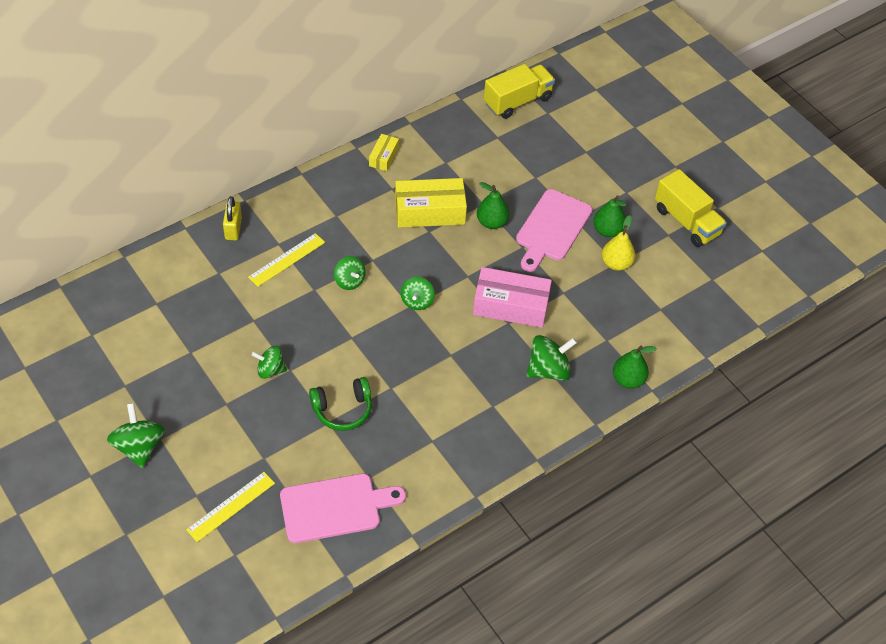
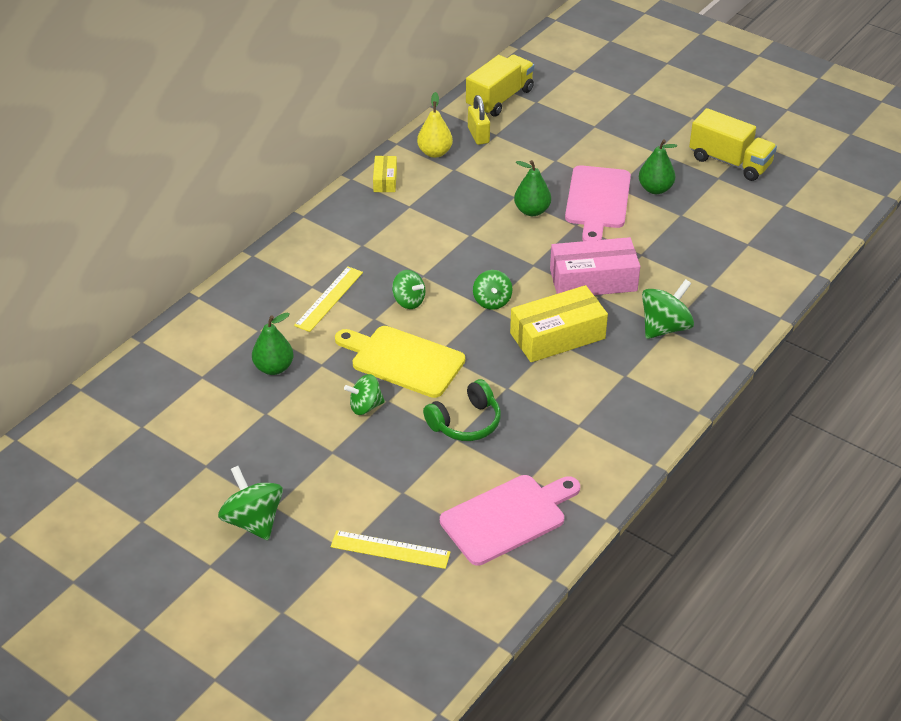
camera: 15 degrees left, 10 degrees down
yellow ruler [186,472,275,542] -> yellow ruler turned 75 degrees clockwise [331,530,451,569]
yellow padlock [223,196,242,240] -> yellow padlock moved to [468,95,490,145]
yellow box [395,178,467,228] -> yellow box moved to [510,285,608,362]
yellow pear [602,215,635,271] -> yellow pear moved to [417,92,453,158]
green pear [613,346,657,389] -> green pear moved to [252,312,293,375]
none -> yellow cutting board [335,326,465,398]

